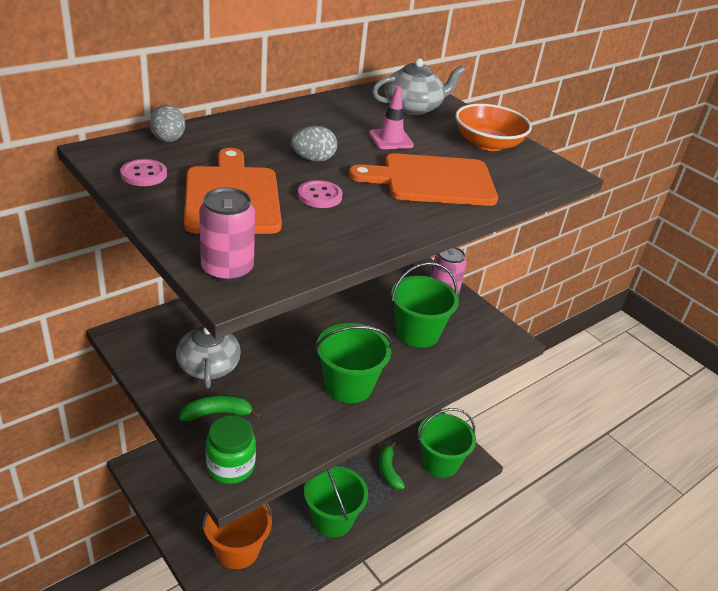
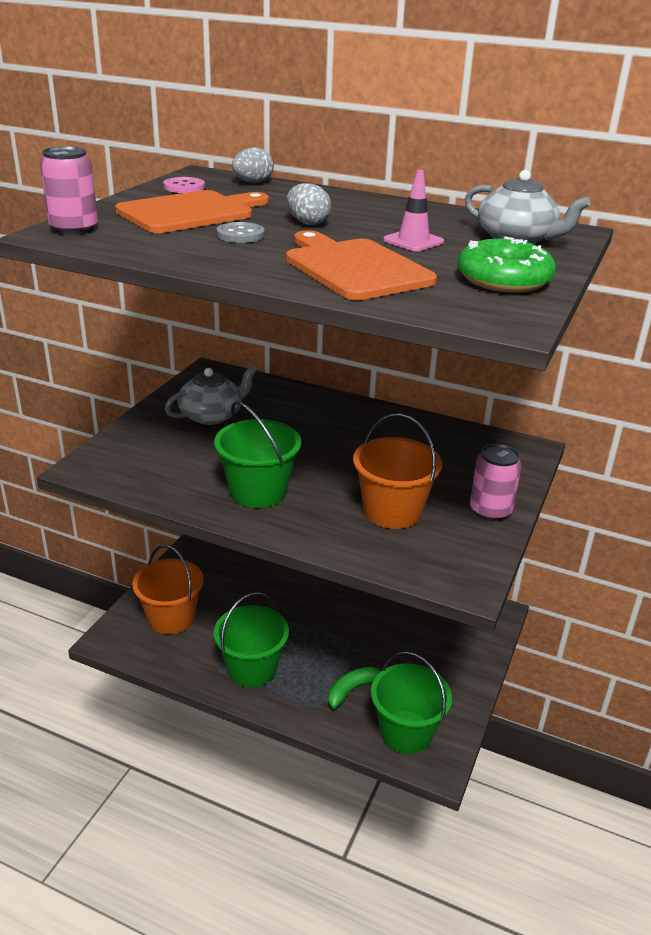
camera: 65 degrees right, 5 degrees down
green banana [179,395,260,421] -> none
green jar [206,415,256,484] -> none
pink button [298,180,343,208] -> grey button [216,222,265,243]
green bucket [391,262,459,348] -> orange bucket [353,413,442,529]
orange bowl [455,104,532,151] -> green donut [458,236,556,293]

